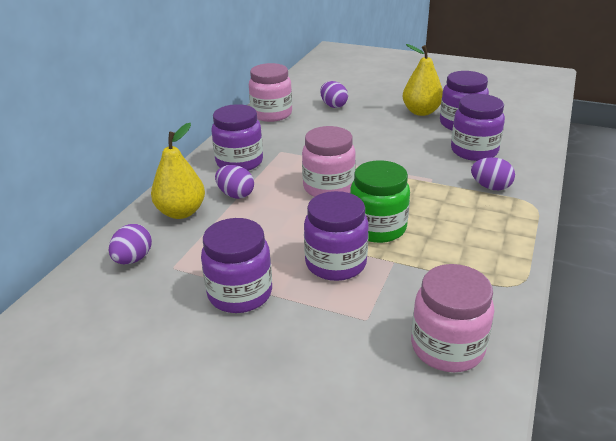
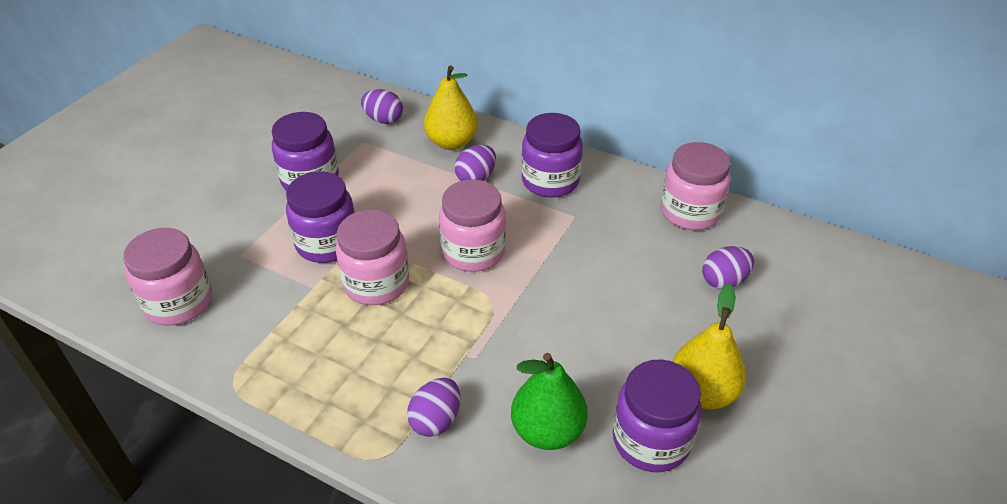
camera: 95 degrees right, 10 degrees up
green jar [350,160,410,243] -> pink jar [336,210,409,305]
purple jar [451,94,505,161] -> green pear [511,353,588,450]

